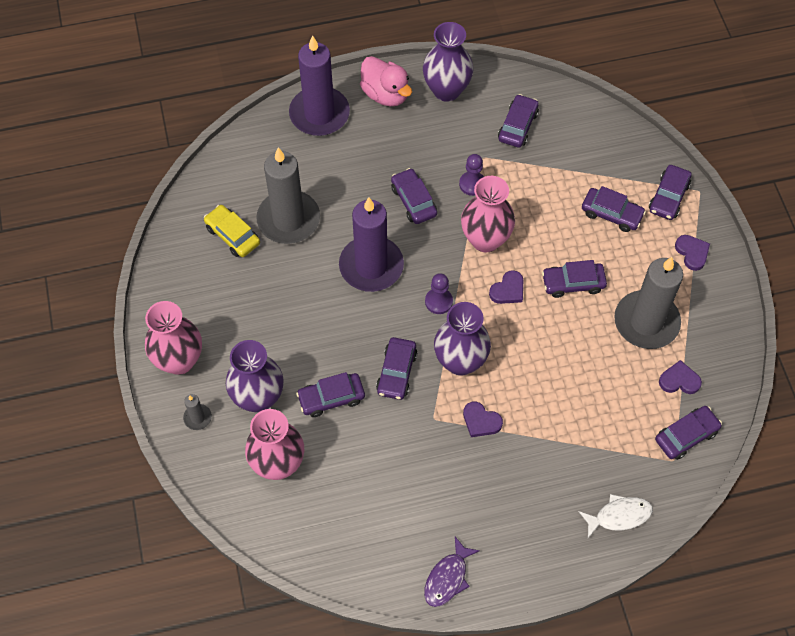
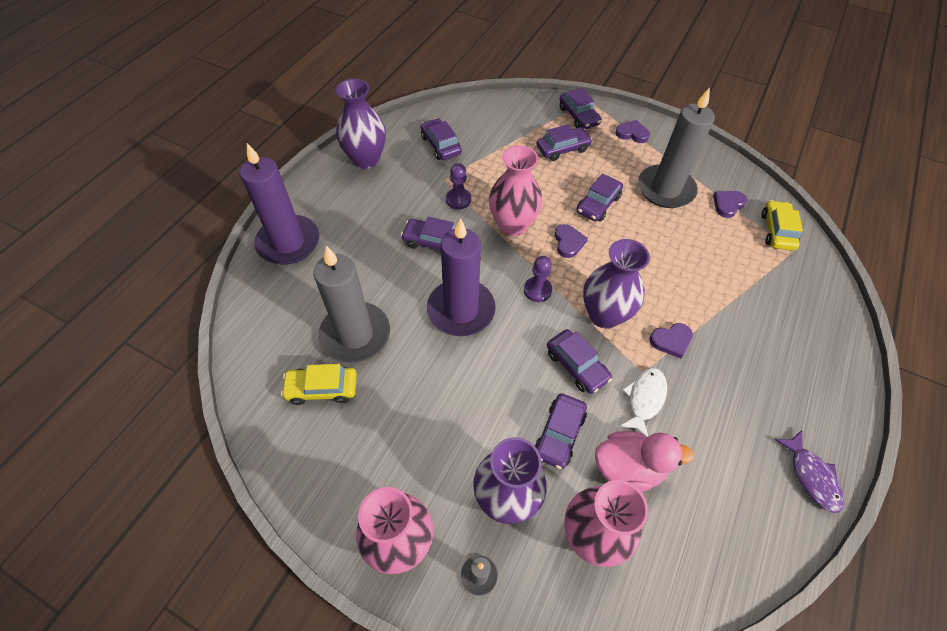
camera: 50 degrees left, 5 degrees down
pink duck [360,56,412,106] -> pink duck moved to [595,431,694,492]
white fish [579,494,653,538] -> white fish moved to [619,368,667,438]
purple car [655,406,722,460] -> yellow car [761,200,803,251]

